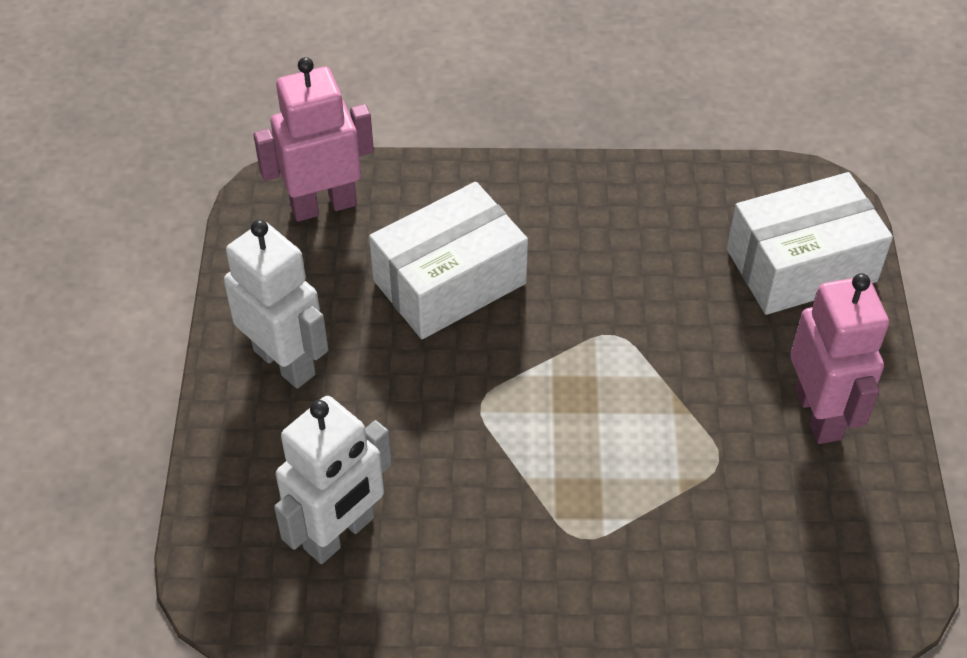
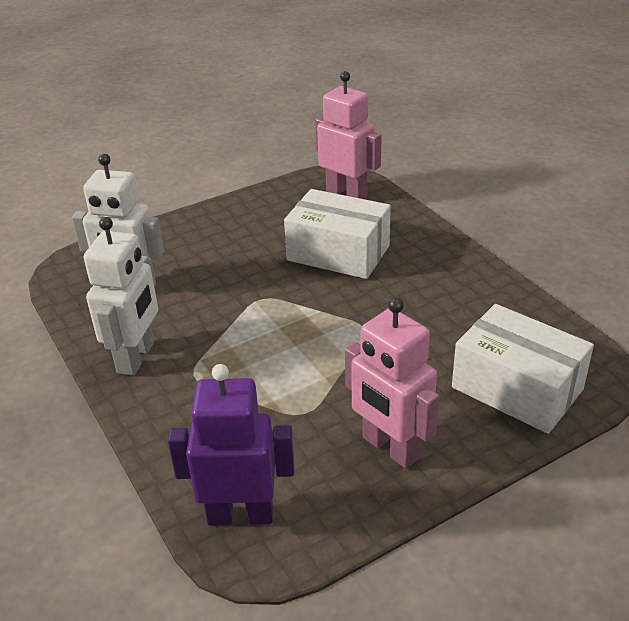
camera: 60 degrees right, 15 degrees down
white robot [224,220,328,388] -> white robot moved to [84,217,158,376]
pink robot [790,273,889,444] -> pink robot turned 90 degrees clockwise [345,298,439,468]
none -> purple robot [168,364,294,526]

